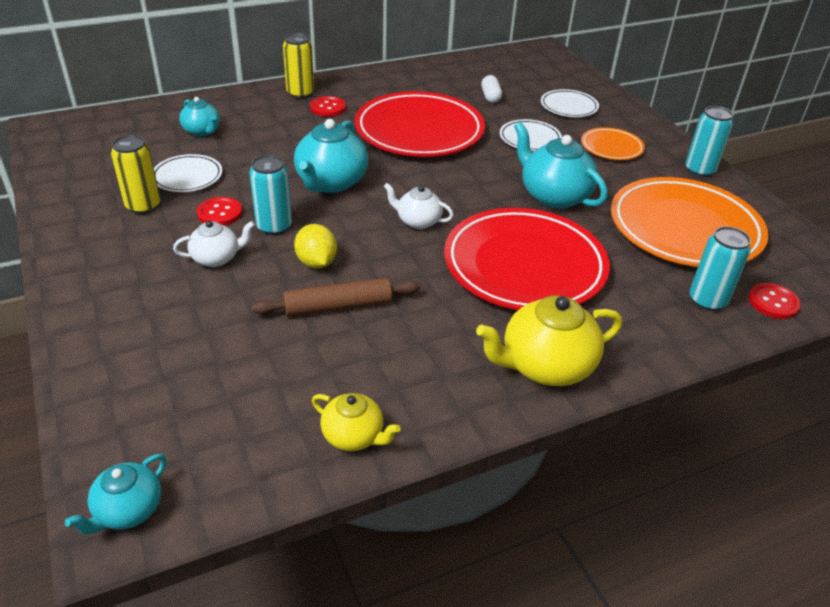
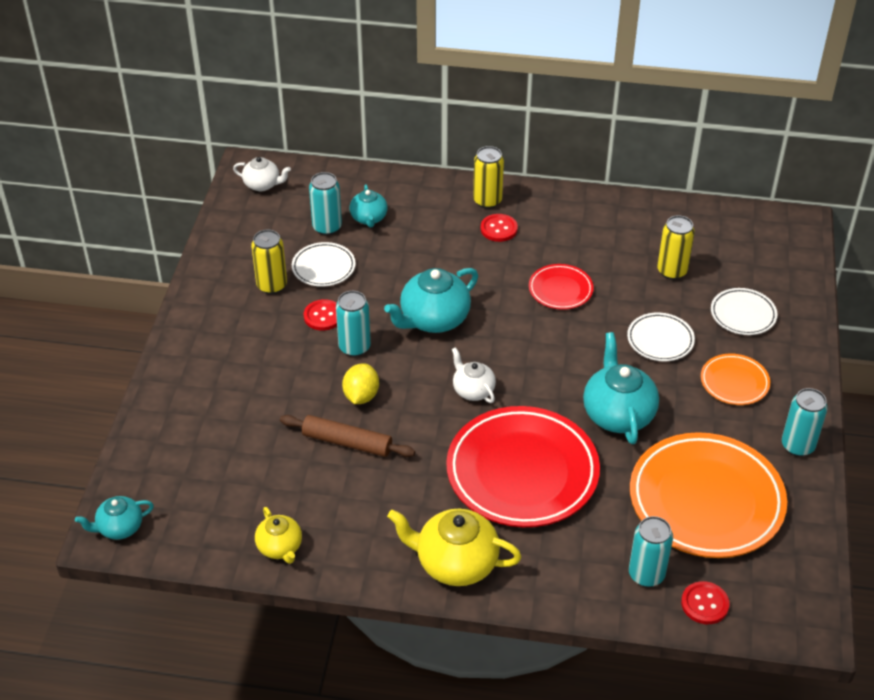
camera: 35 degrees right, 5 degrees up
white teapot [173,221,255,267] -> white teapot moved to [233,157,291,191]
red plate [355,91,485,157] -> red plate [529,264,594,310], size x0.48
white capsule [481,75,502,103] -> yellow can [657,215,695,280]
none -> turquoise can [309,172,342,235]

